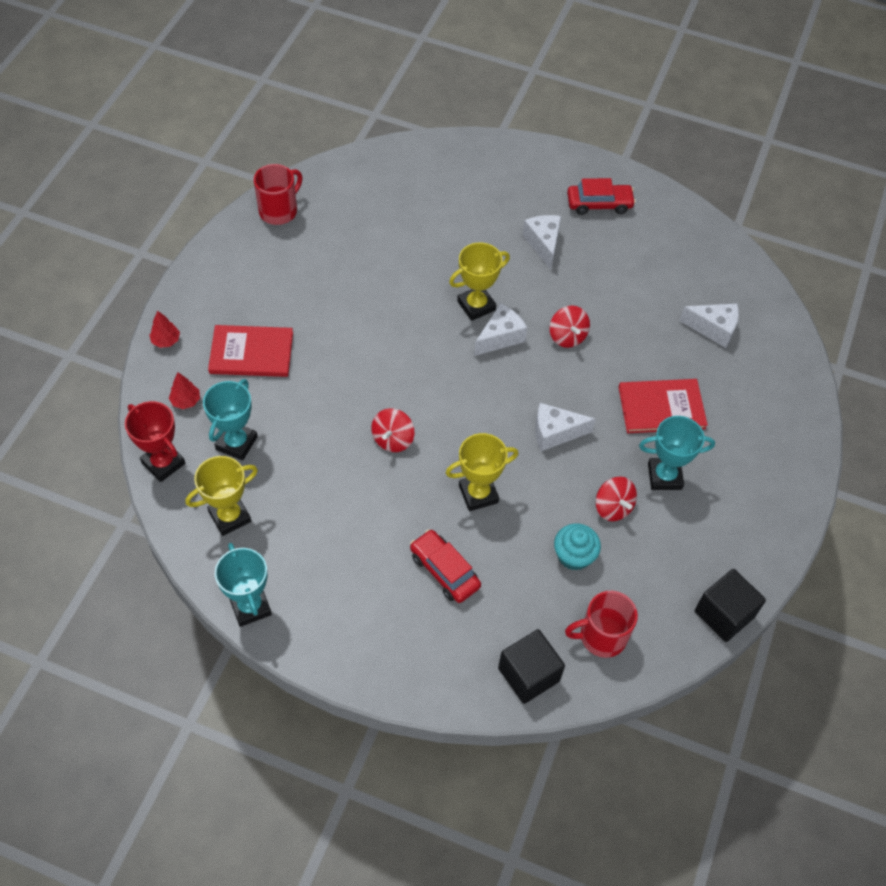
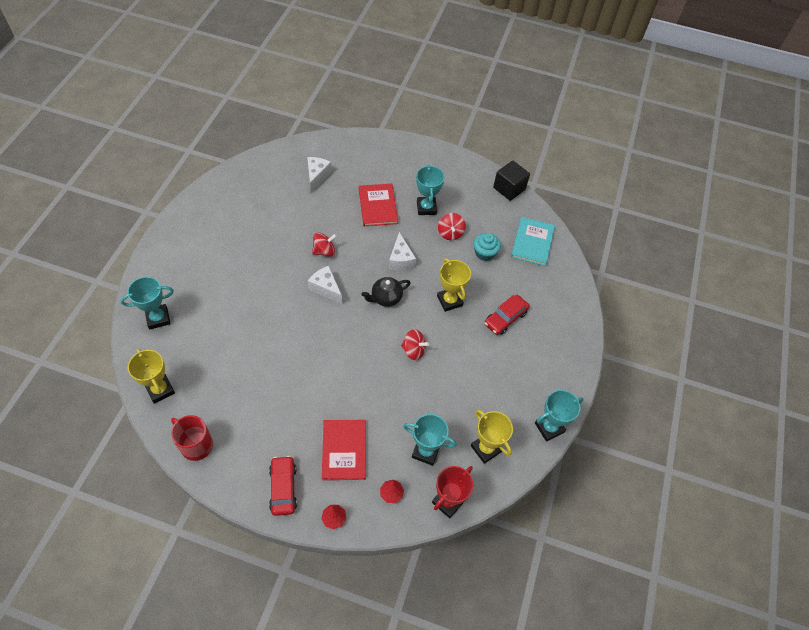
camera: 95 degrees left, 0 degrees up
yellow trophy [449,242,510,321] -> yellow trophy moved to [128,348,175,404]
black cube [498,629,565,704] -> none
white cheese [522,215,561,270] -> none
red mug [565,591,638,658] -> turquoise book [511,217,555,266]
red car [567,178,636,215] -> red car moved to [269,456,297,516]
red spinning top [596,477,637,521] -> red spinning top turned 120 degrees clockwise [438,213,466,240]
none -> turquoise trophy [120,277,174,330]
none -> black teapot [362,277,411,307]

